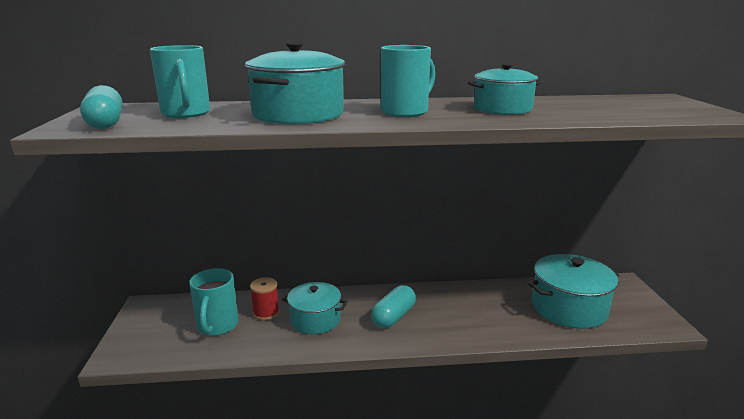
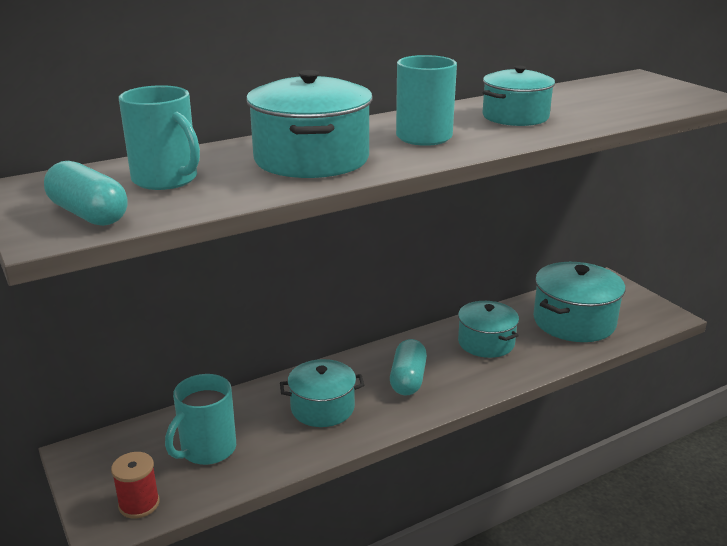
camera: 25 degrees left, 5 degrees up
turquoise mug [189,268,239,336] -> turquoise mug turned 60 degrees clockwise [165,374,236,465]
red spool [250,277,280,320] -> red spool moved to [111,452,160,519]
none -> turquoise pot [458,301,519,358]

